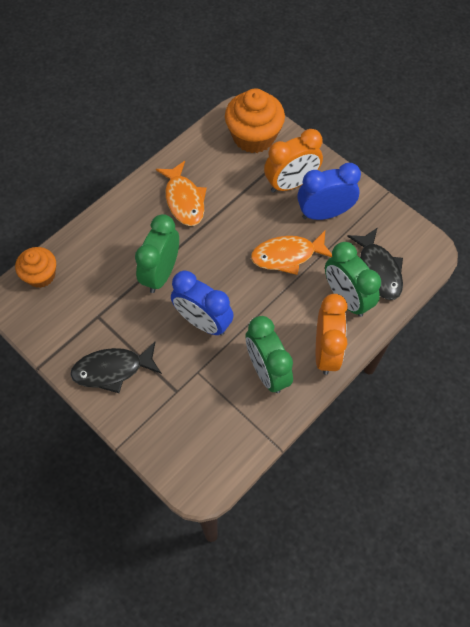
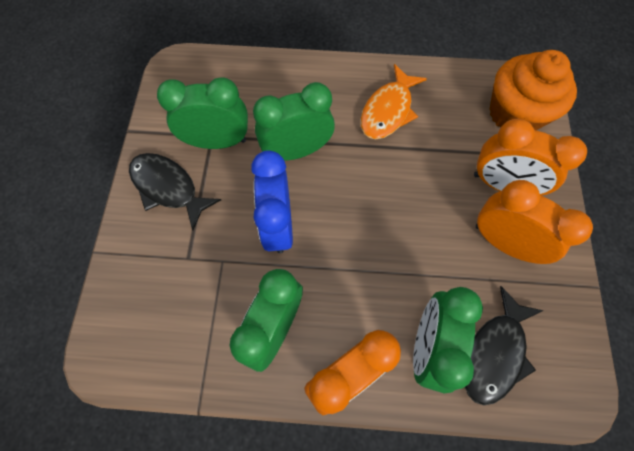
camera: 50 degrees right, 5 degrees up
orange cupcake [15,247,56,288] -> none
orange fish [251,231,332,275] -> none
blue clock [297,163,361,220] -> orange clock [476,180,593,264]
none -> green clock [157,77,248,149]

